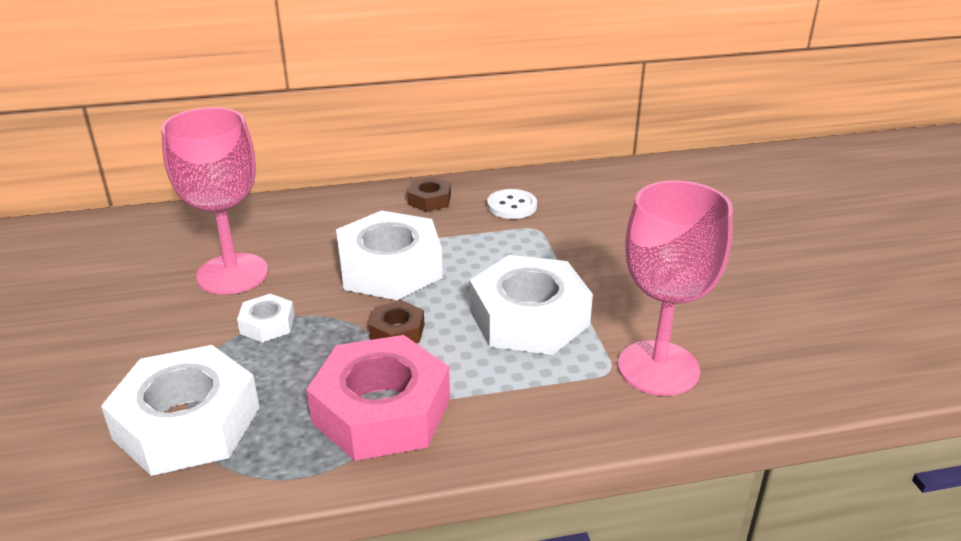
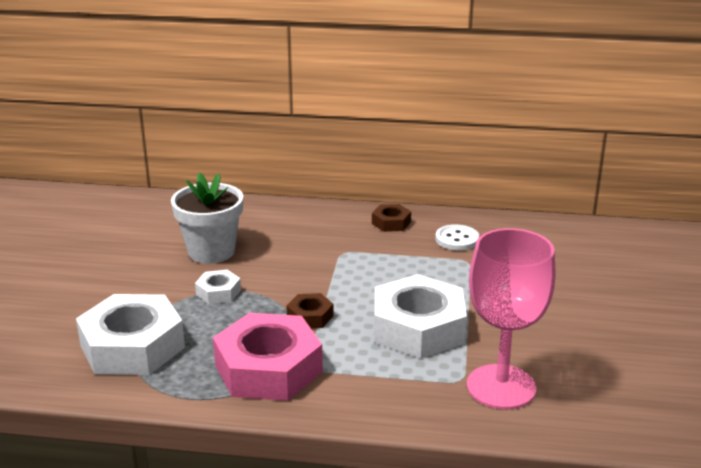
camera: 20 degrees right, 5 degrees down
pink goblet [161,107,268,294] -> white flower pot [171,172,243,264]
white nut [336,210,443,300] -> none

